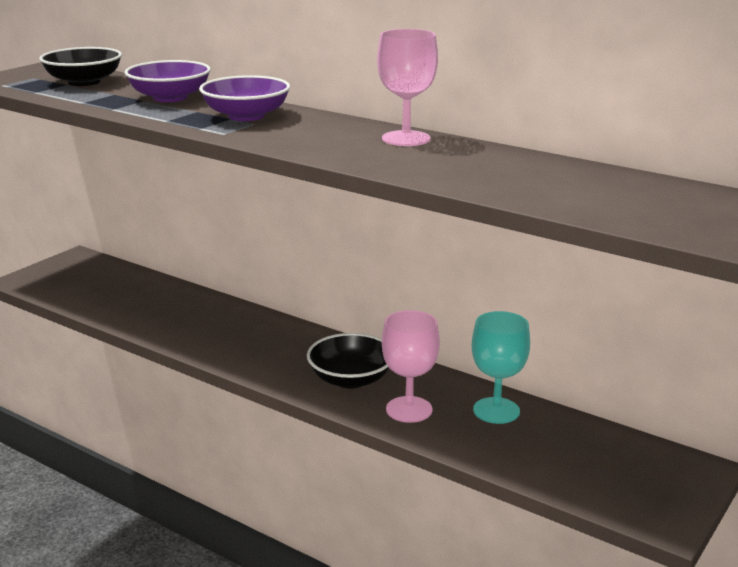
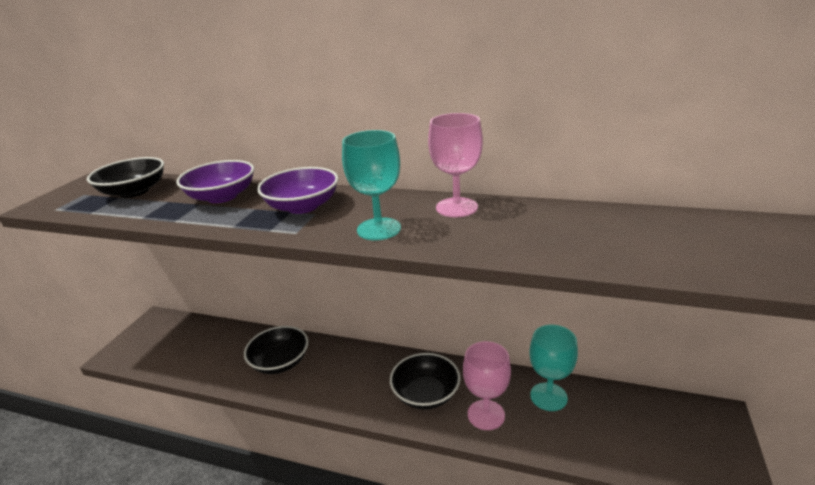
camera: 15 degrees left, 5 degrees up
none -> black bowl [244,326,308,374]
none -> turquoise goblet [342,130,401,241]

